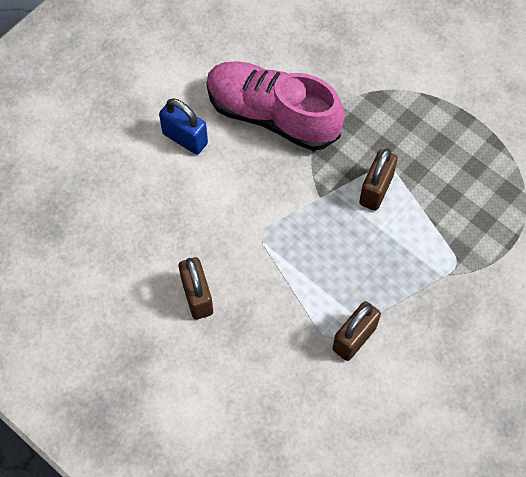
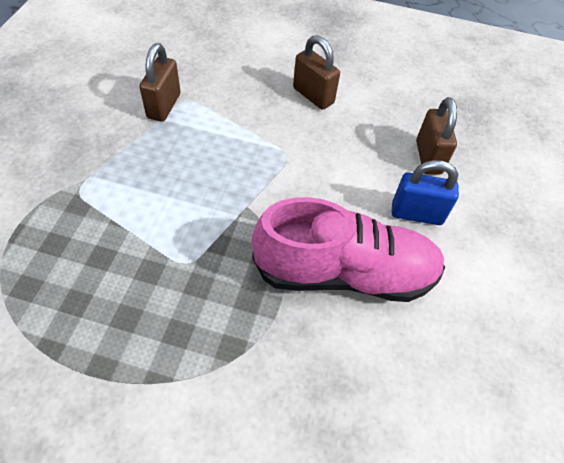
camera: 150 degrees right, 10 degrees down
brown padlock [359,148,398,211] -> brown padlock moved to [416,97,457,175]

